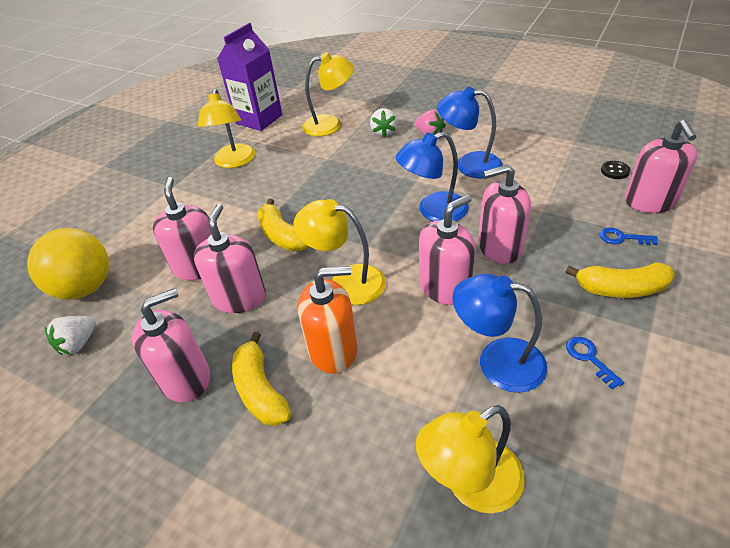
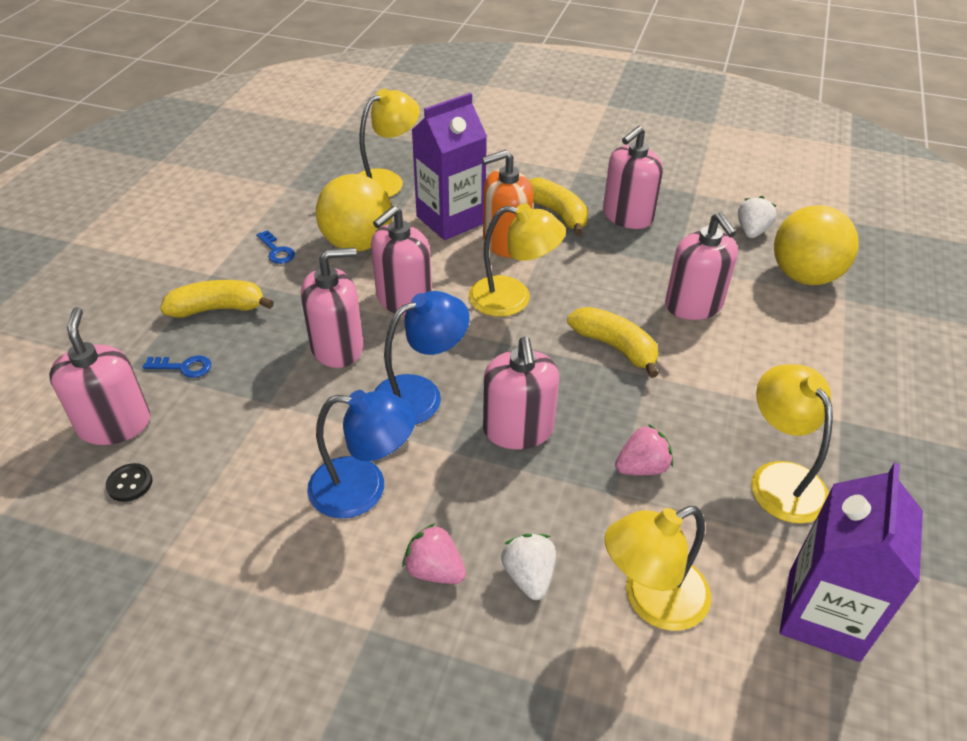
camera: 165 degrees right, 0 degrees up
pink soap dispenser [194,204,266,313] -> pink soap dispenser moved to [483,336,559,450]
blue lamp [452,274,547,393] -> yellow ball [315,174,392,251]
none -> purple carton [412,93,487,240]
none -> pink strawberry [615,424,673,475]

